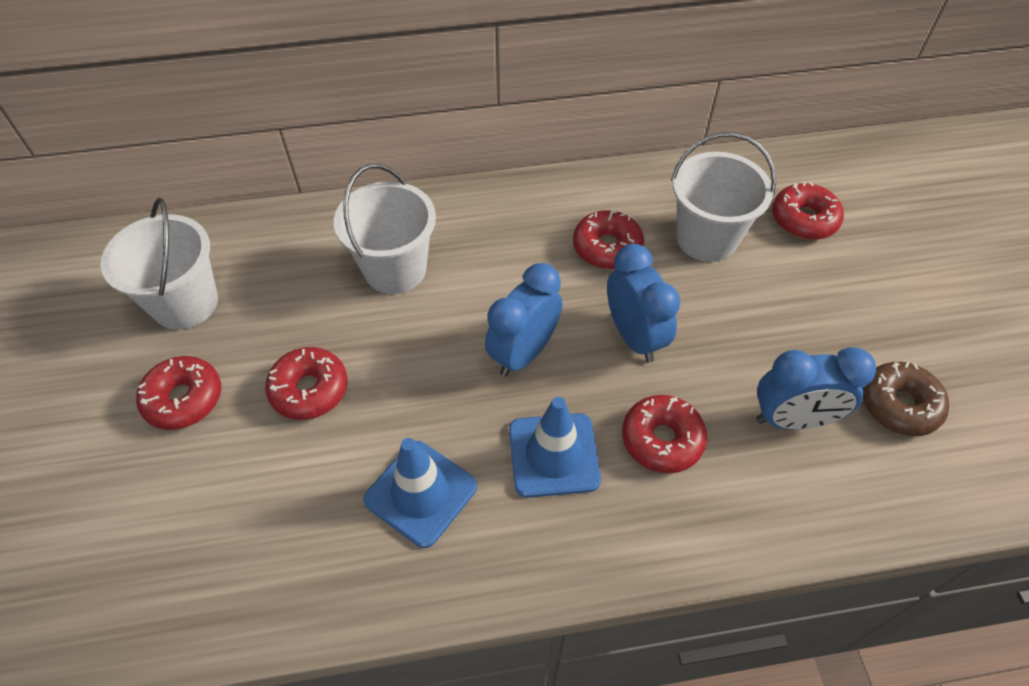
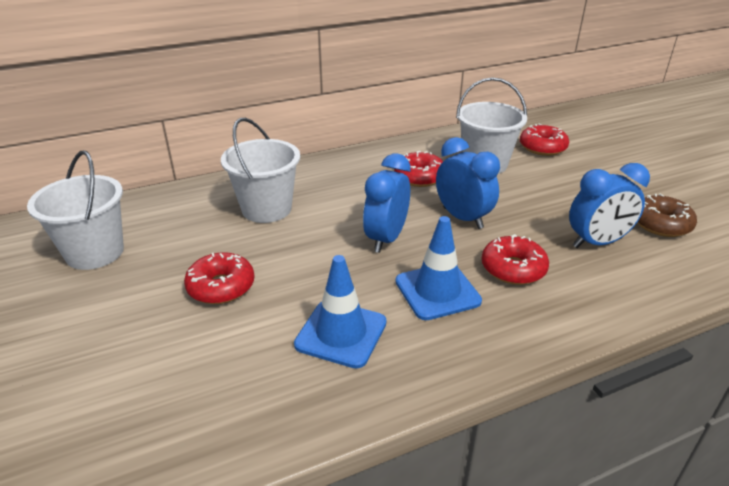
camera: 15 degrees left, 20 degrees down
red donut [136,356,221,430] -> none

